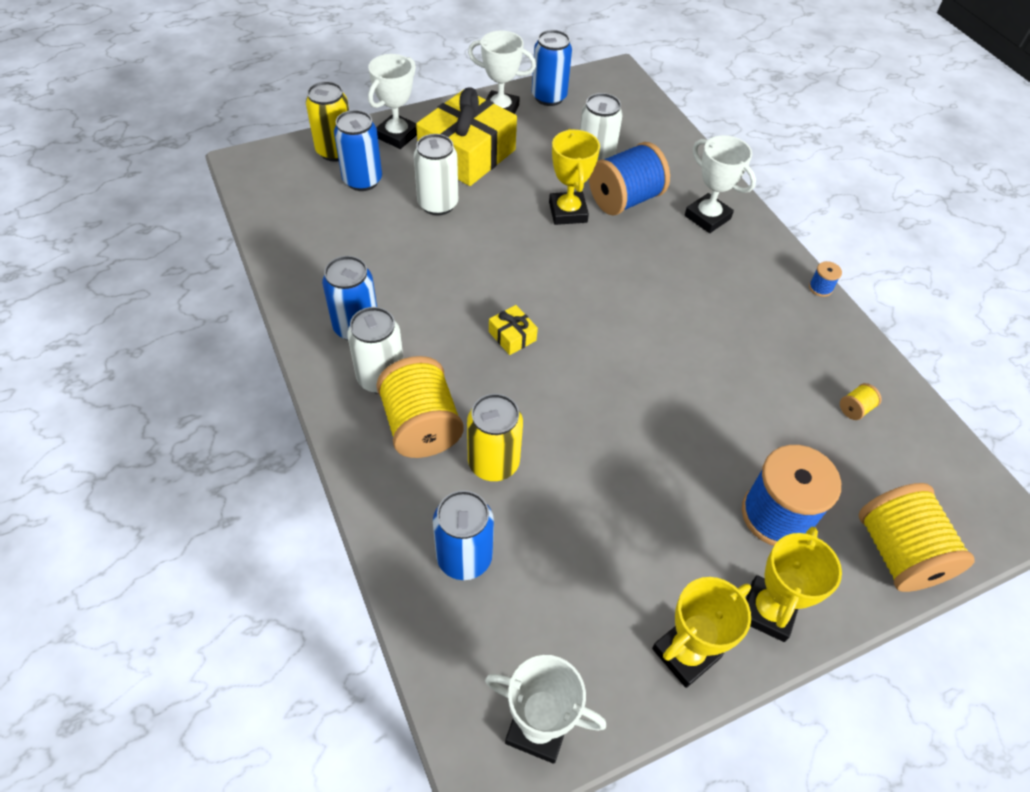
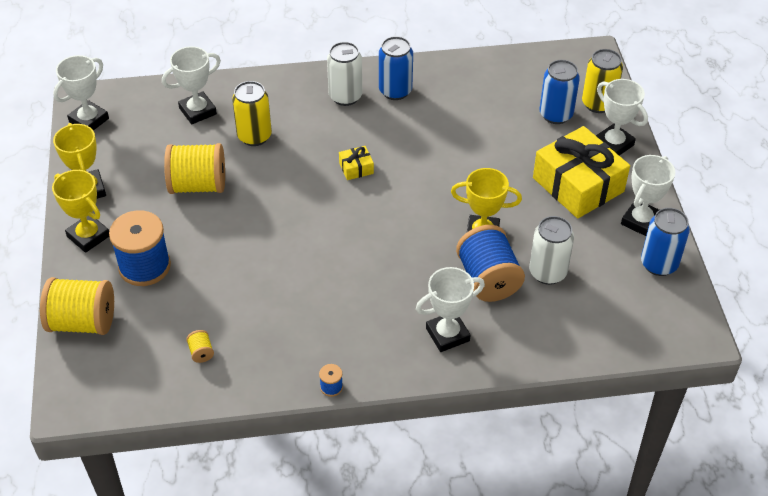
camera: 110 degrees right, 5 degrees down
yellow spool [376,356,464,458] -> yellow spool moved to [164,143,225,194]
white can [414,134,458,216] -> none
blue can [433,490,494,580] -> white trophy [162,46,221,124]

